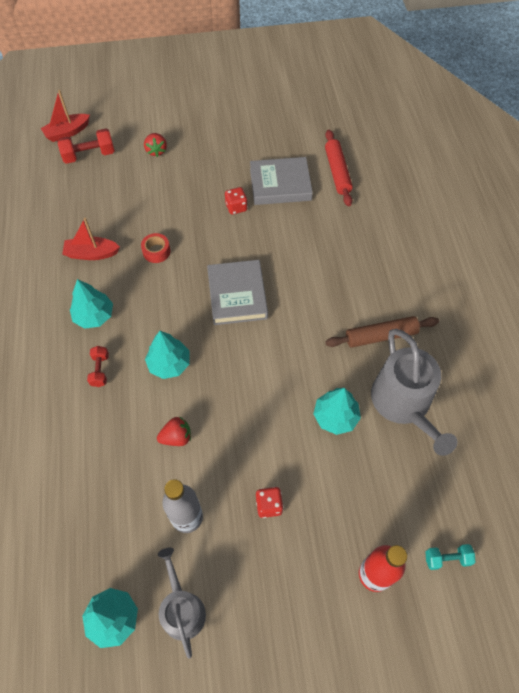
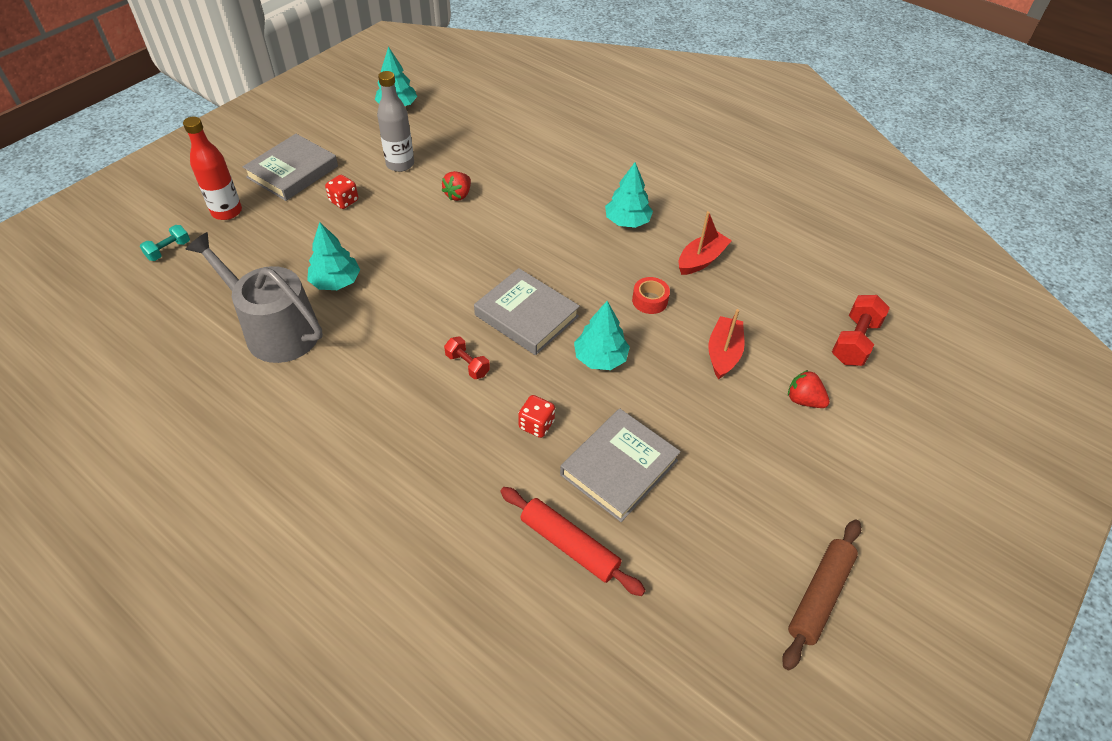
camera: 135 degrees right, 10 degrees down
red boat [41,90,90,142] -> red boat moved to [708,309,745,379]
red dumbbell [87,346,109,387] -> red dumbbell moved to [444,337,490,379]
turquoise tree [145,331,190,379] -> turquoise tree moved to [574,301,630,370]
grey watering can [158,548,206,659] -> none
red dice [225,187,248,215] -> red dice moved to [518,395,555,438]
brown rolling pin [325,316,439,348] -> brown rolling pin moved to [782,519,861,670]
none -> grey book [243,134,338,201]

